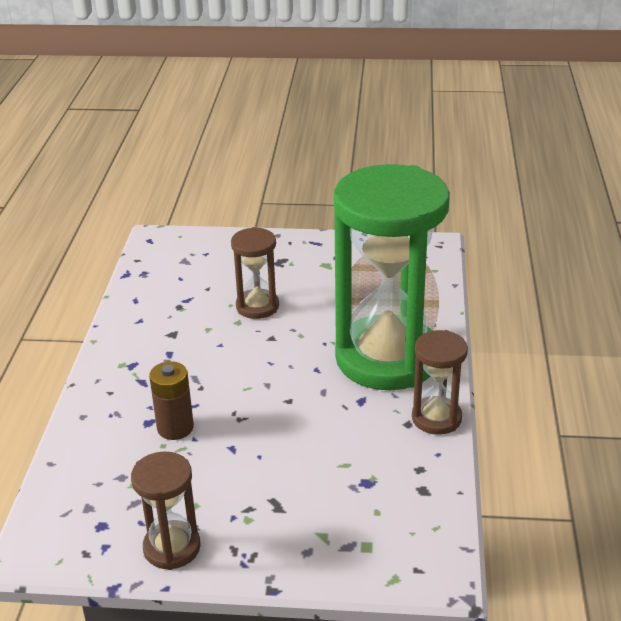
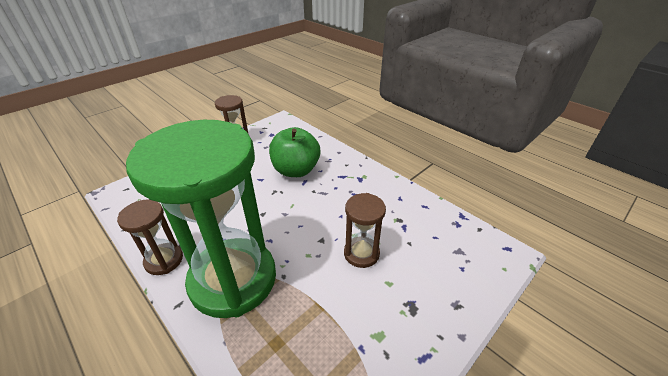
camera: 130 degrees right, 5 degrees up
brown battery [149,361,194,440] -> green apple [269,127,320,177]

